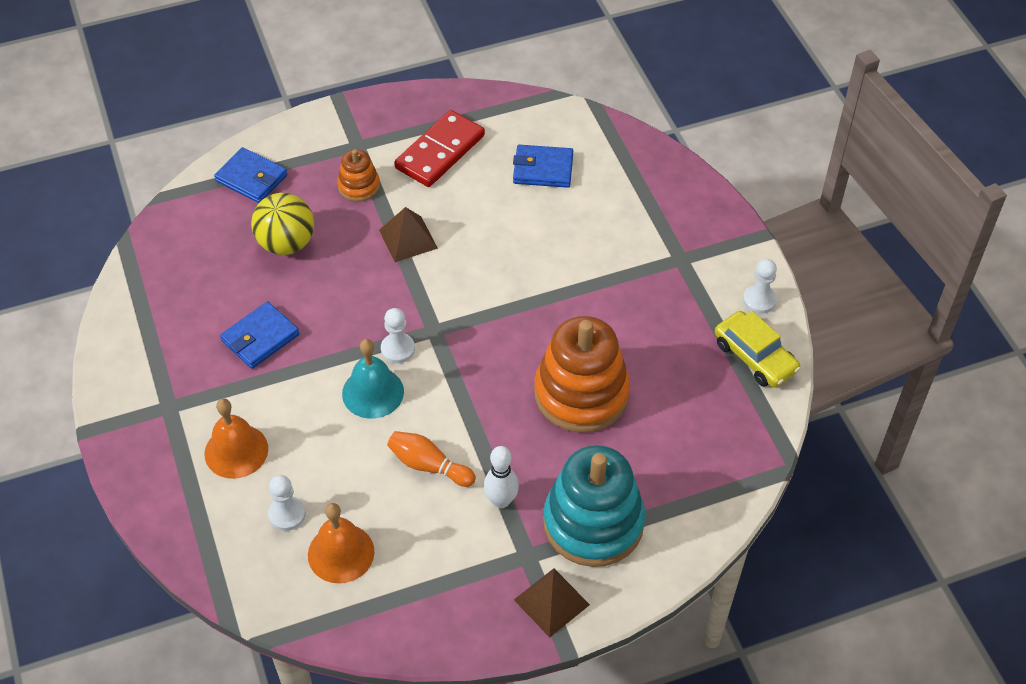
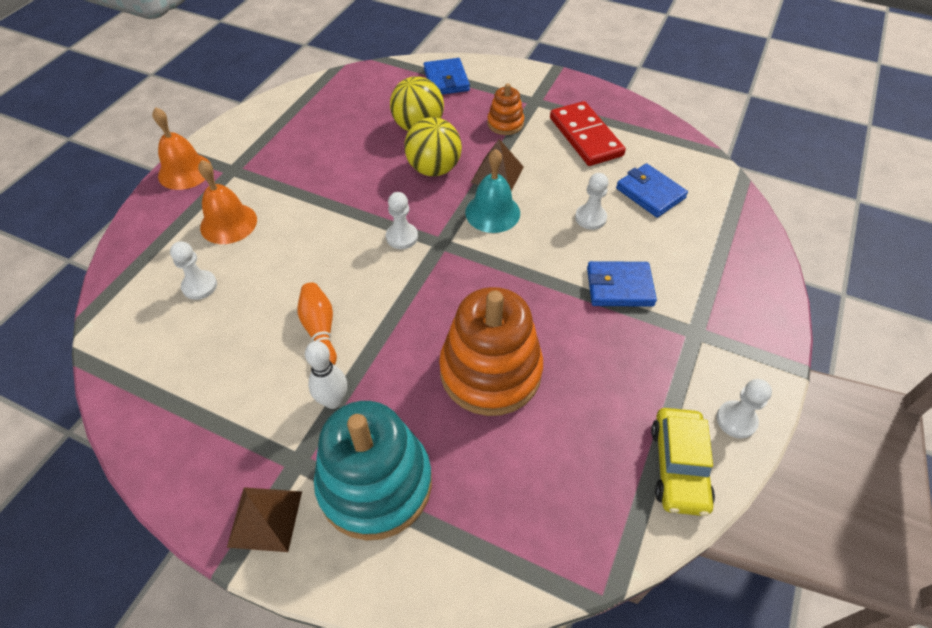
camera: 45 degrees right, 0 degrees up
blue wallet [220,301,299,369] -> blue wallet moved to [587,261,657,307]
orange bell [308,503,374,584] -> orange bell moved to [152,107,211,190]
turquoise bell [342,339,404,419] -> turquoise bell moved to [465,149,520,233]
red domino [394,110,485,187] -> red domino turned 75 degrees clockwise [550,101,626,166]
none -> yellow ball [404,117,462,176]
none -> white pawn [575,173,609,230]

